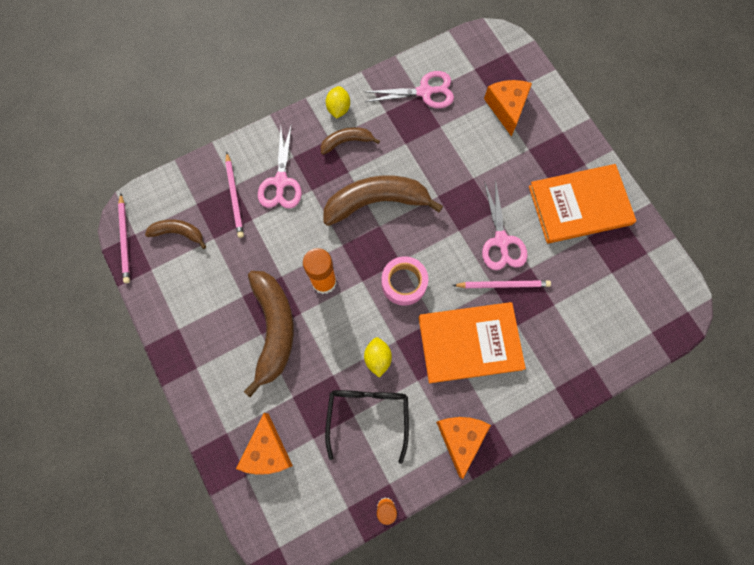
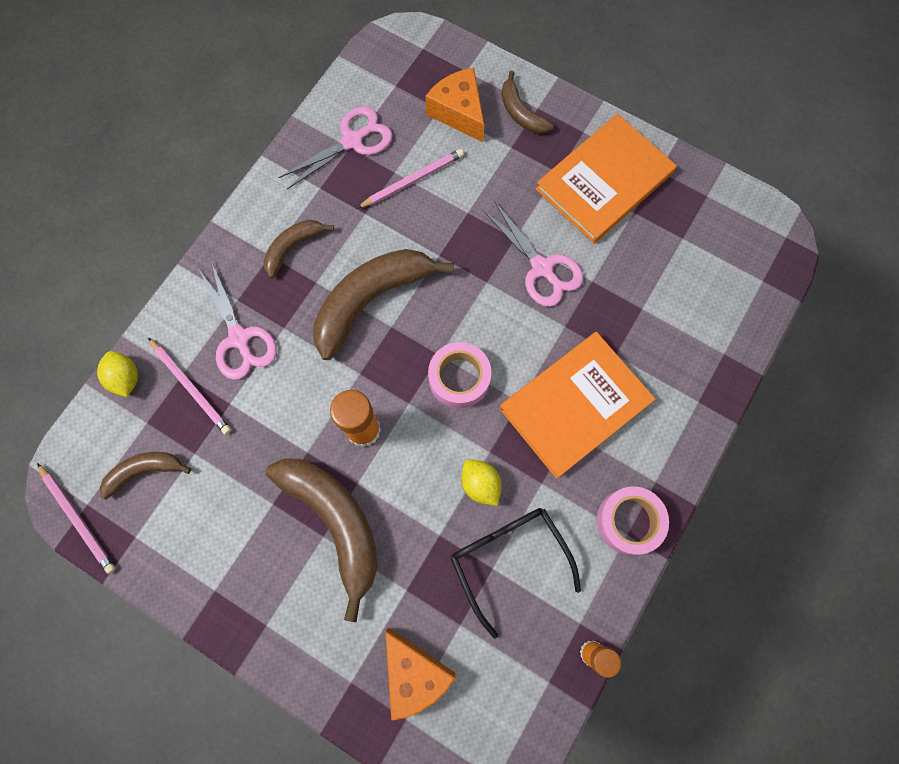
camera: 30 degrees left, 0 degrees up
yellow lemon [326,86,350,119] -> yellow lemon moved to [97,351,138,397]
orange cheese [436,417,491,479] -> pink tape [597,487,669,555]
pink pencil [452,280,551,288] -> pink pencil moved to [357,149,464,208]
none -> brown banana [502,71,553,134]

